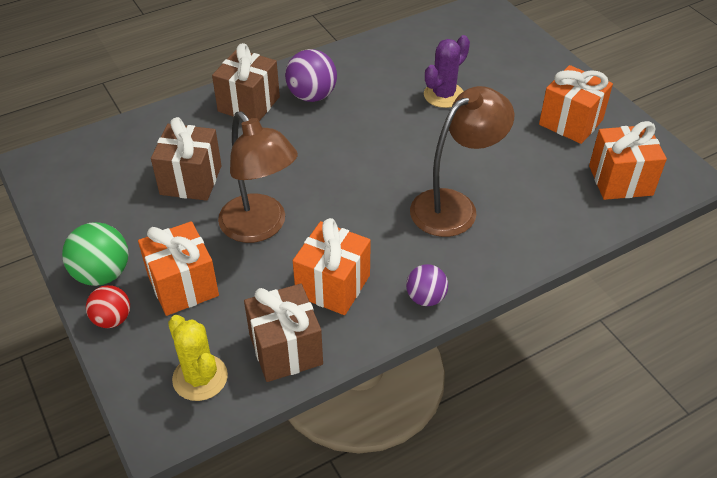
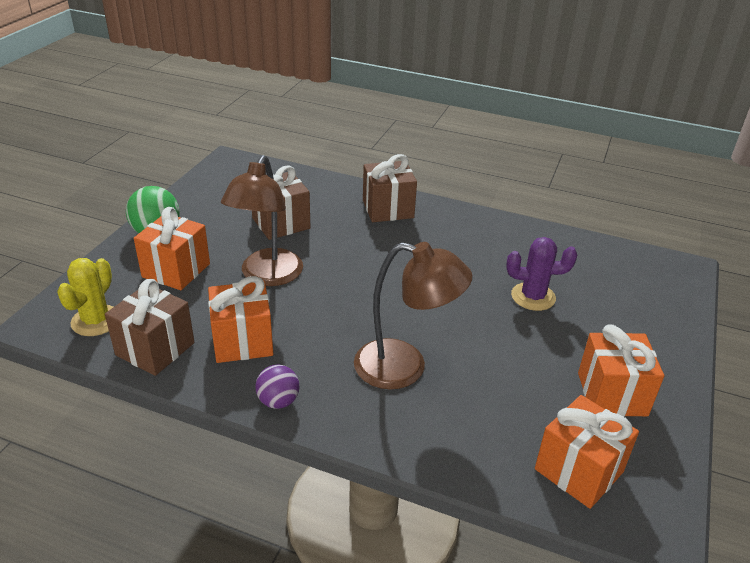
camera: 50 degrees right, 10 degrees down
red ball [86,285,130,328] -> none
purple ball [285,49,337,102] -> none

